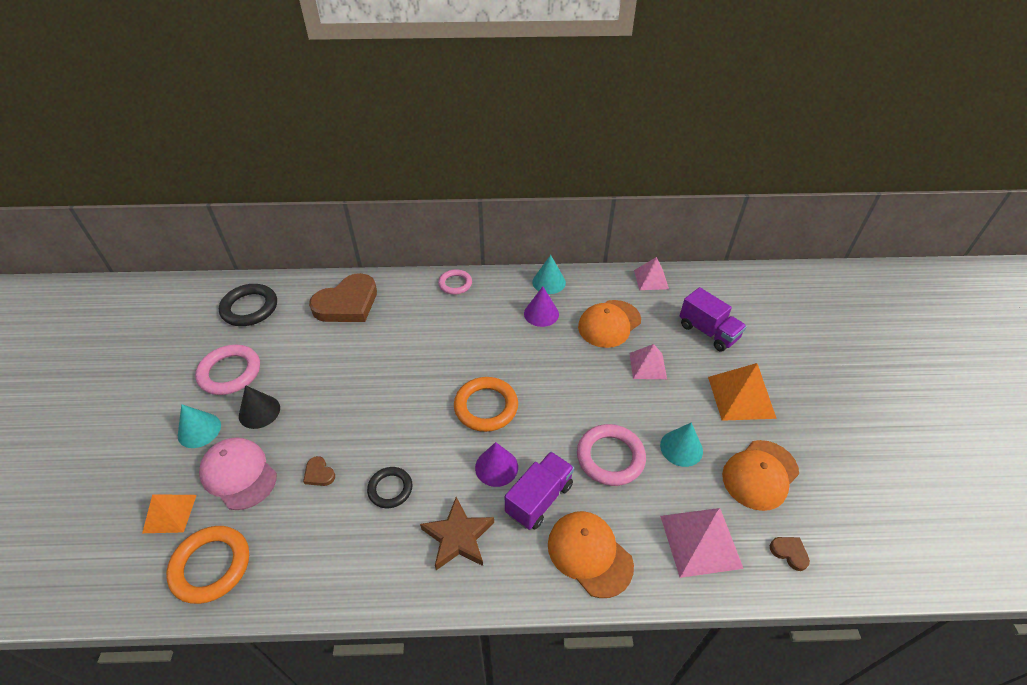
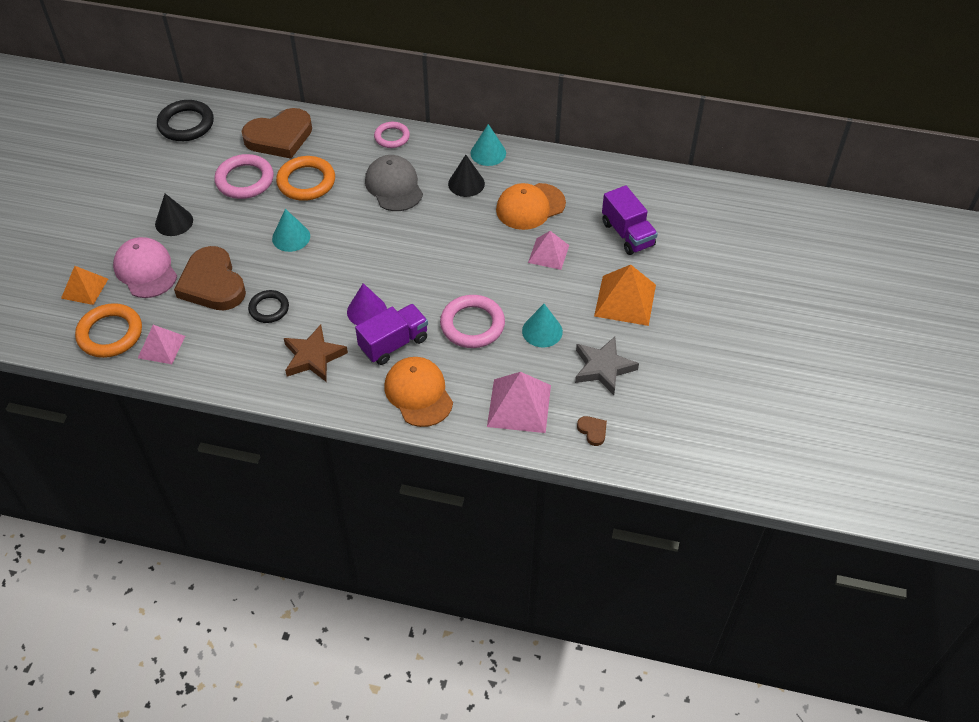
camera: 15 degrees right, 5 degrees up
turquoise cone [178,404,221,448] -> turquoise cone moved to [272,209,310,252]
pink ring [195,345,260,395] -> pink ring moved to [214,154,274,199]
brown heart [303,456,335,486] -> brown heart [174,246,246,310], size x2.49
orange ring [454,377,518,432] -> orange ring moved to [276,156,335,201]
purple cone [524,287,559,327] -> black cone [448,155,485,197]
pink pyramid [634,257,669,290] -> pink pyramid moved to [138,325,185,364]
orange cap [722,440,799,511] -> grey star [575,337,639,395]
none -> grey cap [365,155,423,211]

